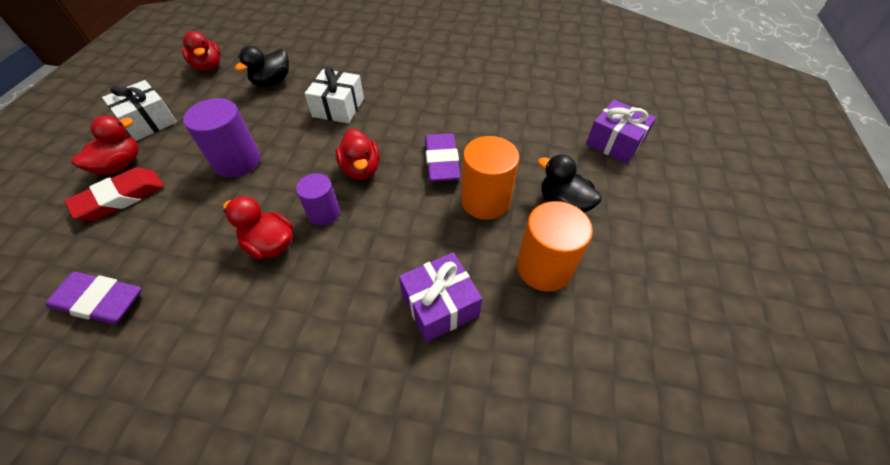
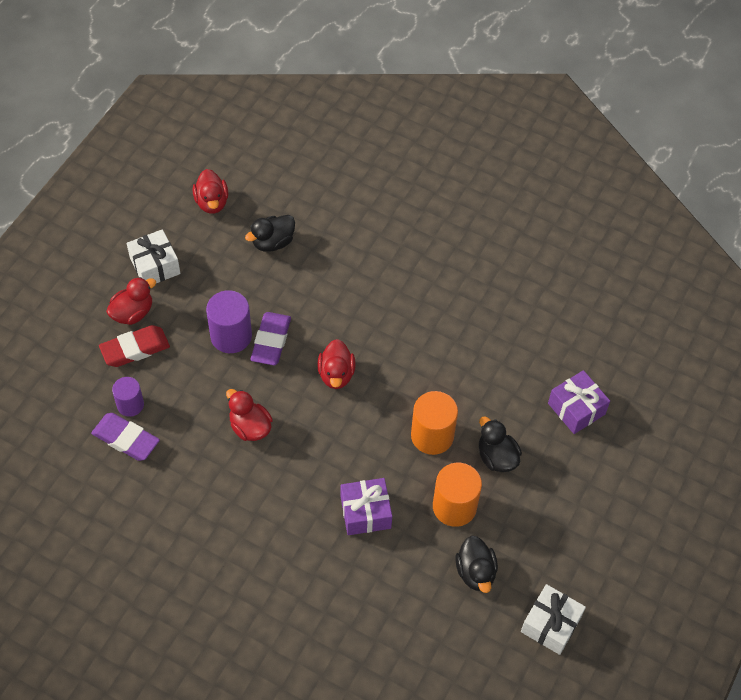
camera: 15 degrees right, 5 degrees up
purple cylinder [296,173,340,226] -> purple cylinder moved to [112,377,144,417]
white gift [304,67,364,123] -> white gift moved to [521,584,586,655]
purple eraser [425,134,461,182] -> purple eraser moved to [251,312,291,365]
none -> black duck [455,536,498,593]

